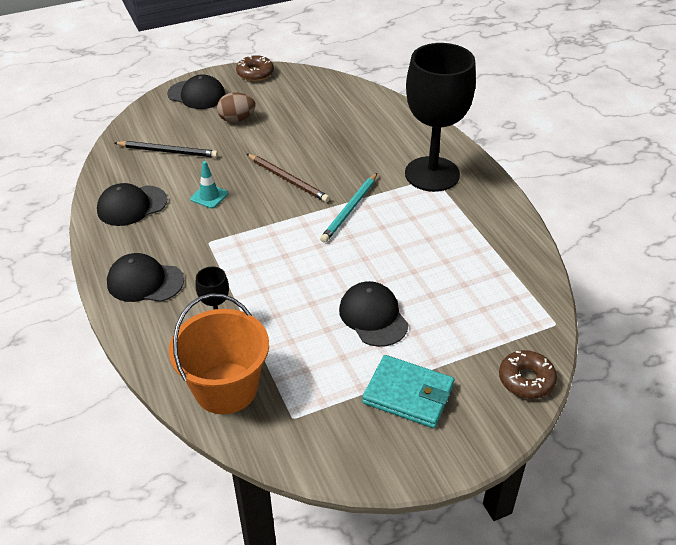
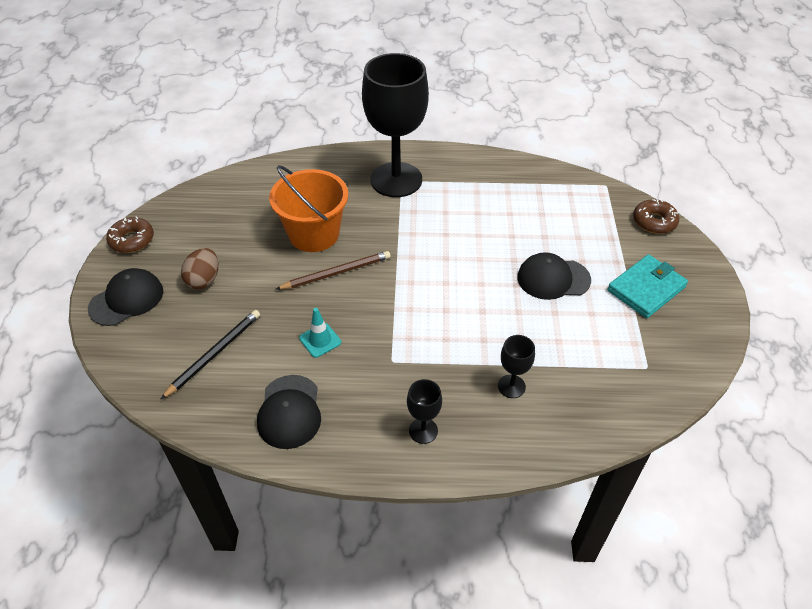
camera: 65 degrees left, 5 degrees up
black cap [107,253,184,302] -> black goblet [407,379,442,444]
orange bucket [169,293,269,414] -> orange bucket moved to [269,165,348,252]
turquoise pencil [320,173,377,243] -> none

